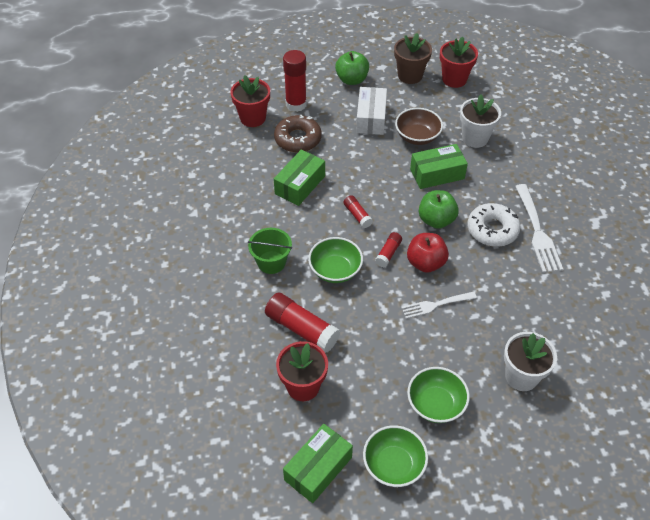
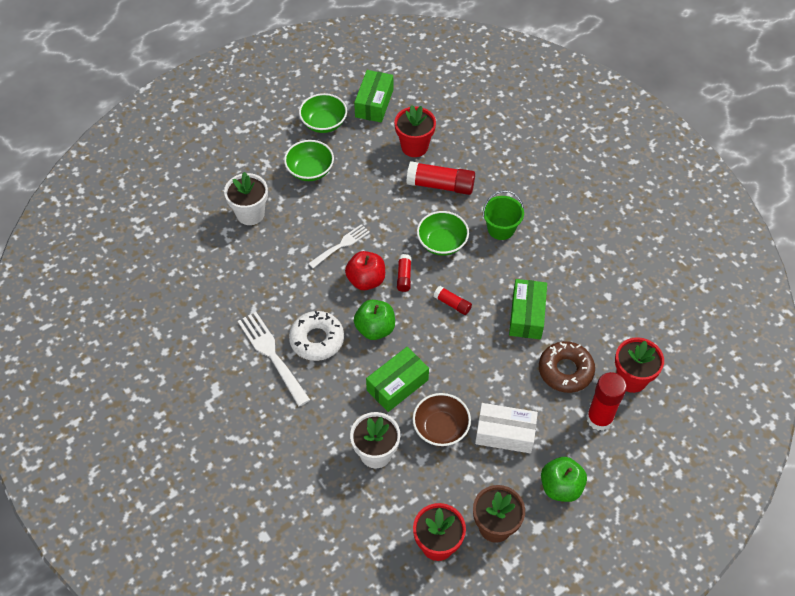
camera: 155 degrees right, 5 degrees up
white box [356,87,387,135] -> white box turned 60 degrees counterclockwise [475,403,538,453]

